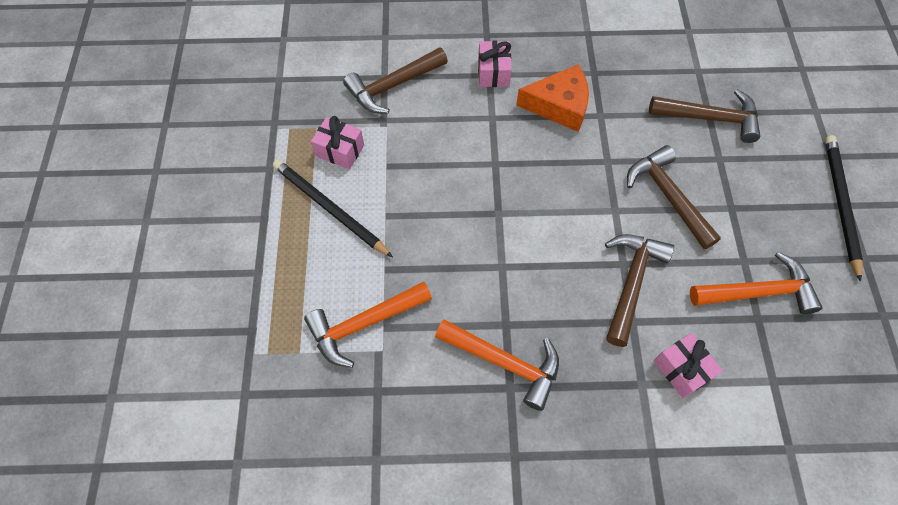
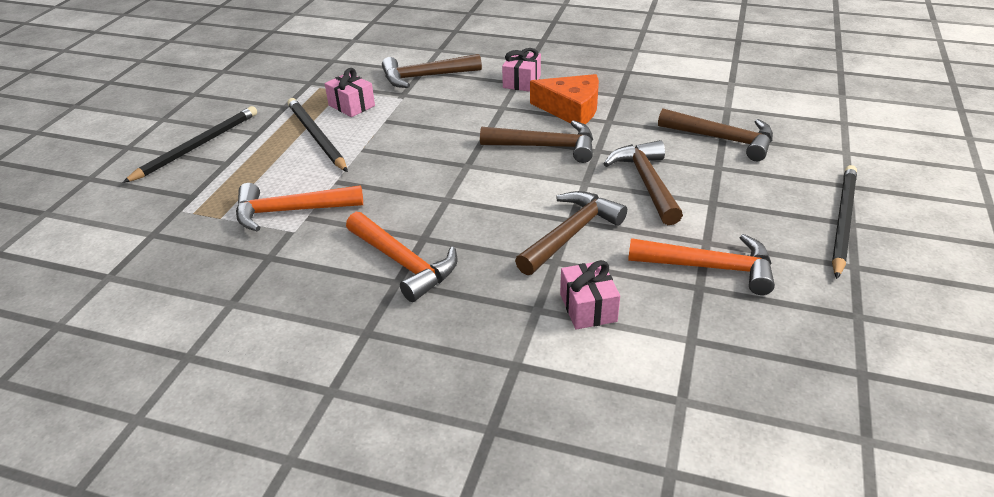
camera: 20 degrees right, 25 degrees down
none -> black pencil [122,106,257,183]
none -> brown hammer [480,120,593,163]

